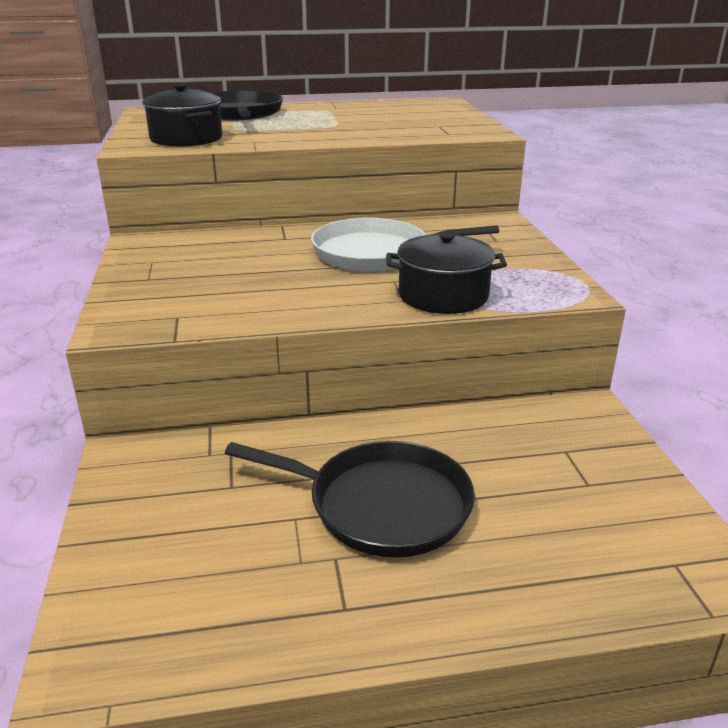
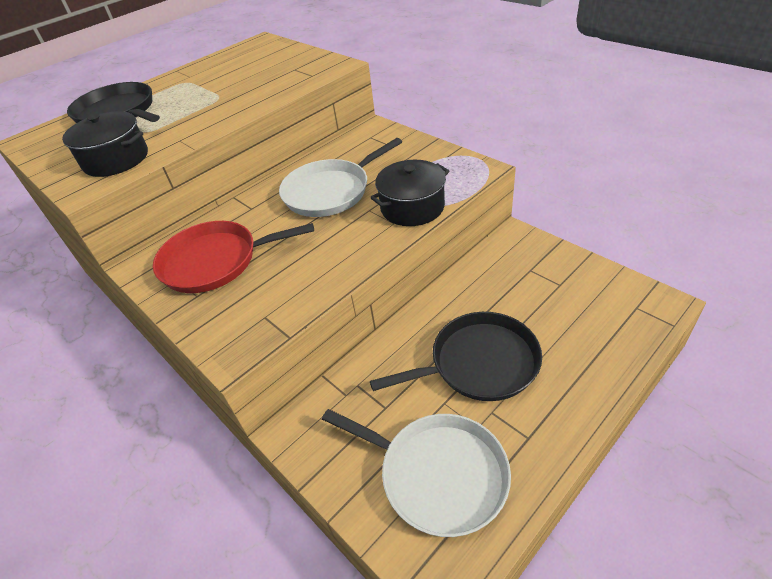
camera: 30 degrees left, 15 degrees up
none -> red pan [153,221,314,293]
none -> white pan [322,409,511,537]

